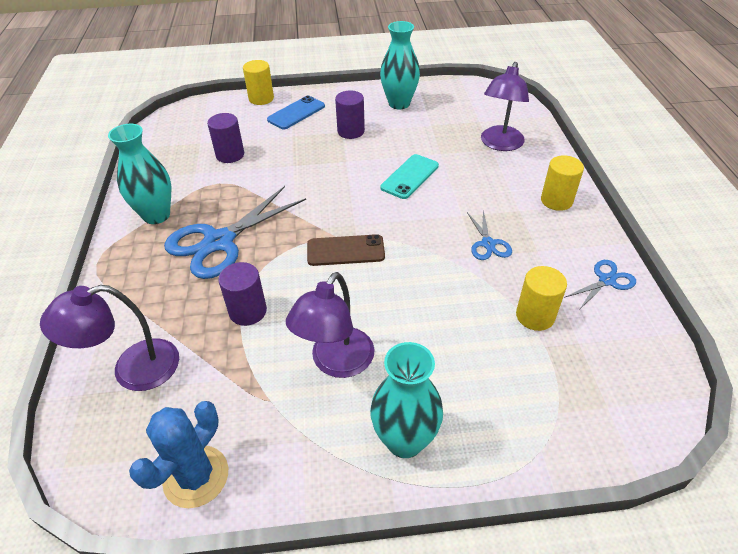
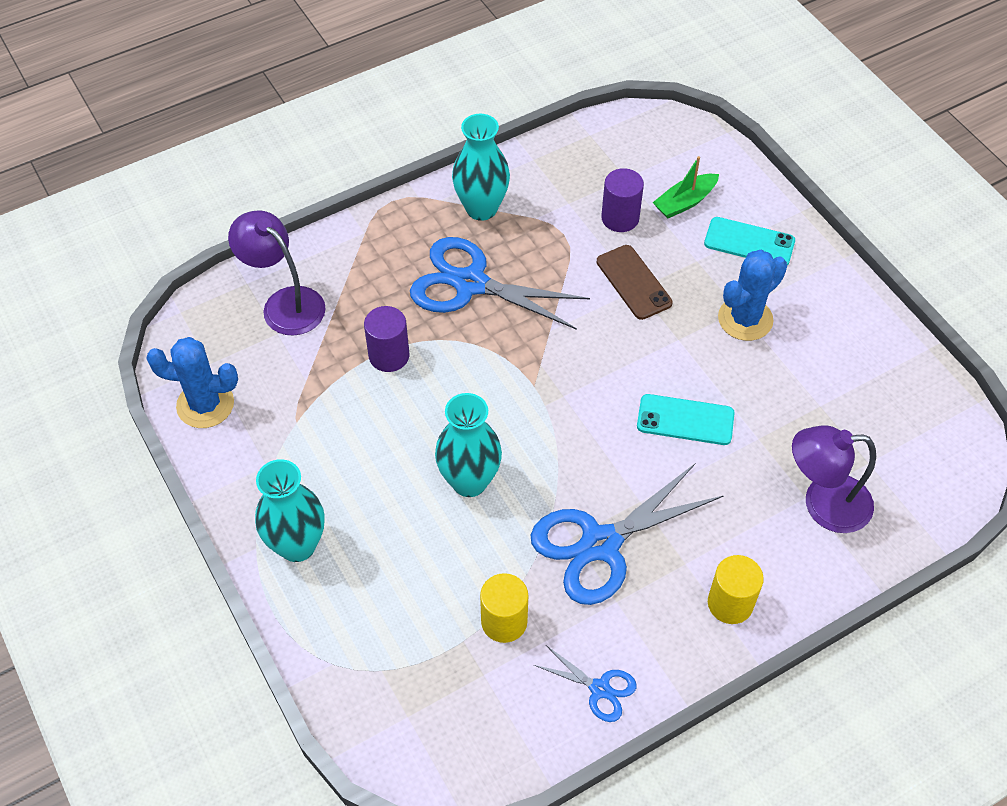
camera: 65 degrees right, 10 degrees up
yellow cylinder [243,60,274,105] -> none
blue phone [267,96,325,129] -> turquoise phone [704,217,795,266]
purple lamp [286,272,375,378] -> none
brown phone [307,234,385,266] -> brown phone moved to [597,245,672,320]
purple cylinder [335,91,365,139] -> blue cactus [718,250,787,341]
turquoise vase [380,21,420,109] -> turquoise vase moved to [435,393,502,497]
blue scissors [467,211,512,260] -> blue scissors [531,464,724,605], size x2.06
none -> green boat [653,156,719,218]

